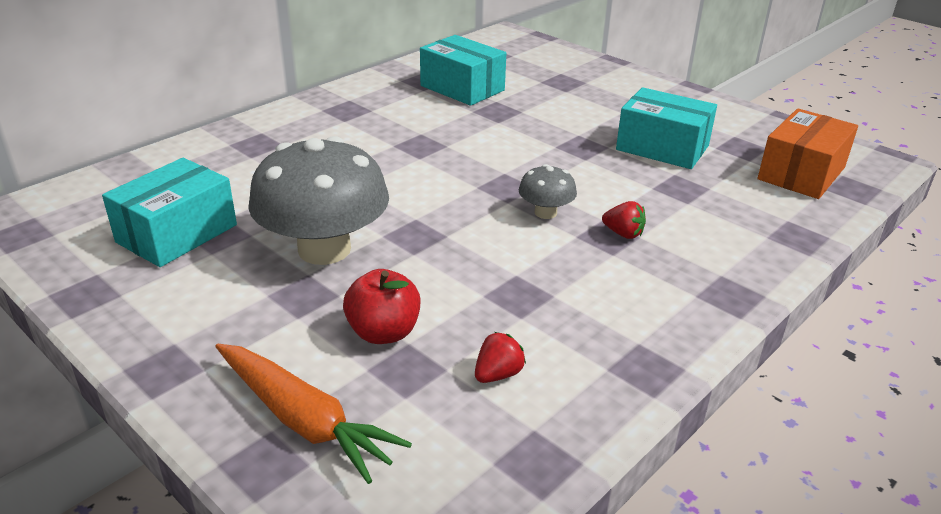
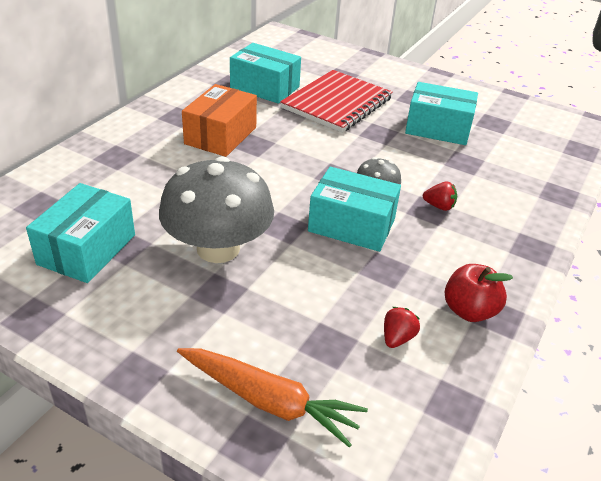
camera: 15 degrees left, 5 degrees up
red apple [343,269,421,344] -> red apple moved to [445,264,513,322]
orange box [757,108,858,199] -> orange box moved to [182,84,257,157]
none -> red notebook [280,70,393,133]
none -> turquoise box [308,167,401,252]

